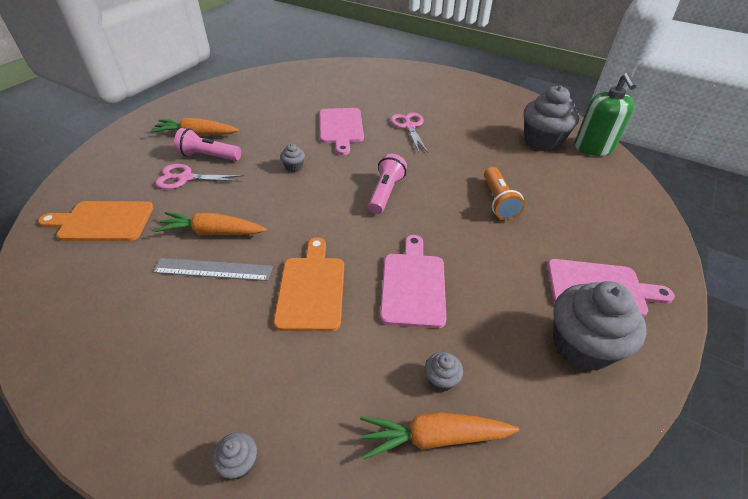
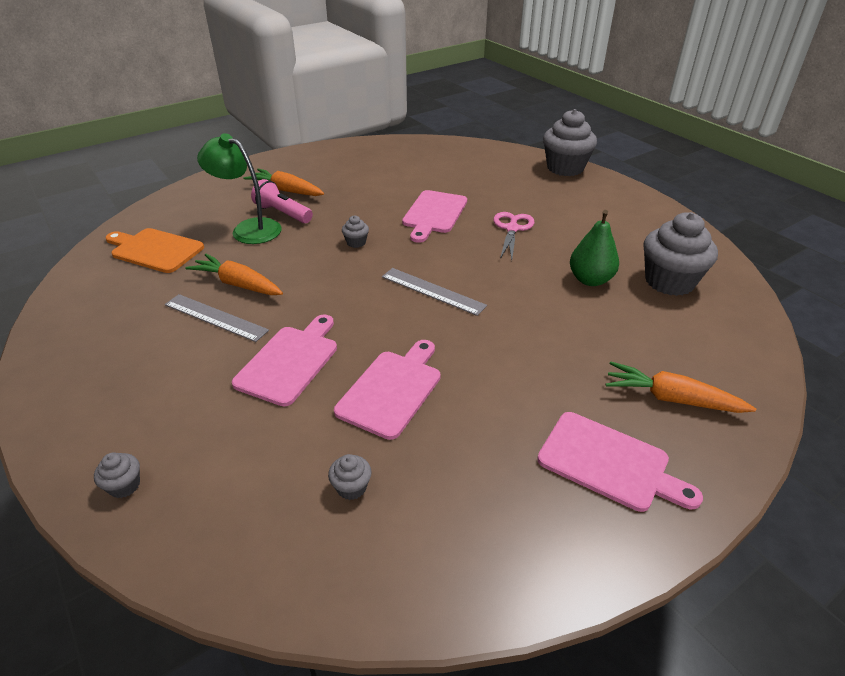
camera: 25 degrees right, 5 degrees down
pink scissors [155,164,244,189] -> green lamp [197,133,281,244]
orange cutting board [274,237,344,331] -> pink cutting board [232,314,337,406]
orange carrot [360,413,519,460] -> orange carrot moved to [606,361,756,413]
pink flashlight [368,154,407,214] -> grey ruler [382,268,487,316]
orange flashlight [484,167,525,221] -> none
grey cupcake [553,281,647,371] -> grey cupcake moved to [543,109,597,176]
green soap dispenser [574,73,636,156] -> none
none -> green pear [570,210,619,286]

